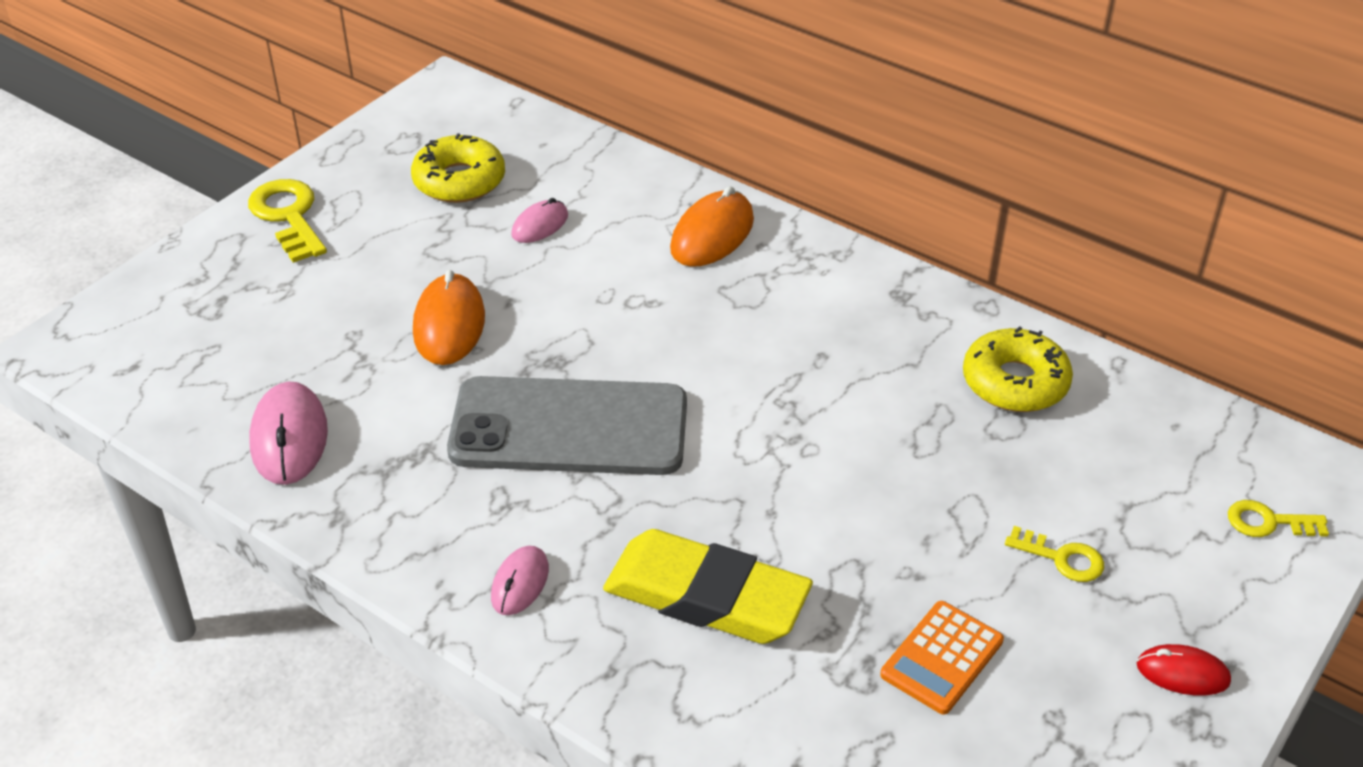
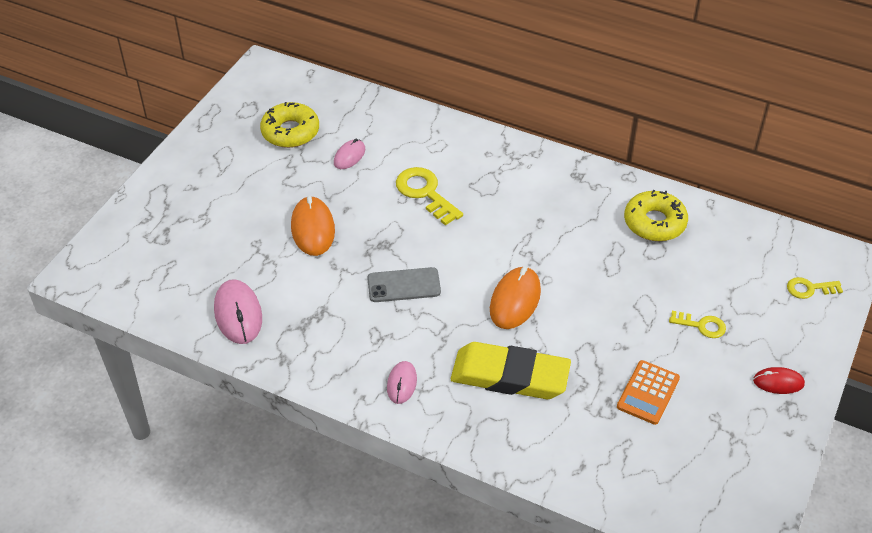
camera: 10 degrees left, 5 degrees up
yellow key [248,179,327,263] -> yellow key moved to [396,167,463,226]
grey phone [447,376,687,475] -> grey phone [367,267,441,302], size x0.52
orange mouse [670,186,754,267] -> orange mouse moved to [490,267,541,329]

